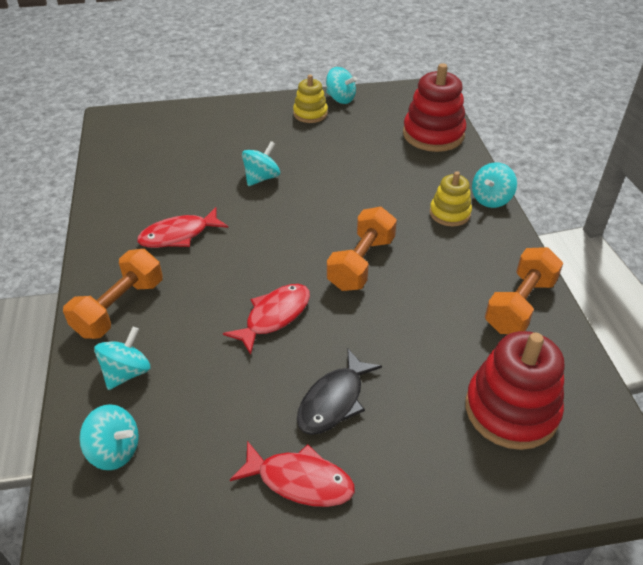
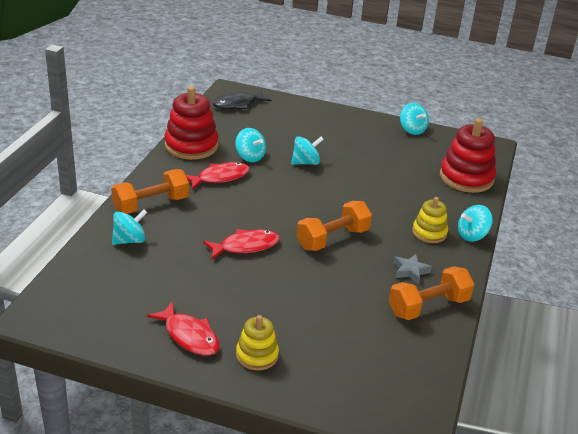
camera: 25 degrees right, 10 degrees down
turquoise spinning top [79,404,139,470] -> turquoise spinning top moved to [235,128,266,162]
red fish [137,207,228,248] -> red fish turned 150 degrees clockwise [186,162,250,190]
yellow stacking toy [293,75,328,123] -> yellow stacking toy moved to [236,315,279,371]
black fish [297,349,382,435] -> black fish moved to [212,91,271,109]
red stacking toy [465,331,565,450] -> red stacking toy moved to [164,86,219,160]
none -> grey star [393,254,432,284]

